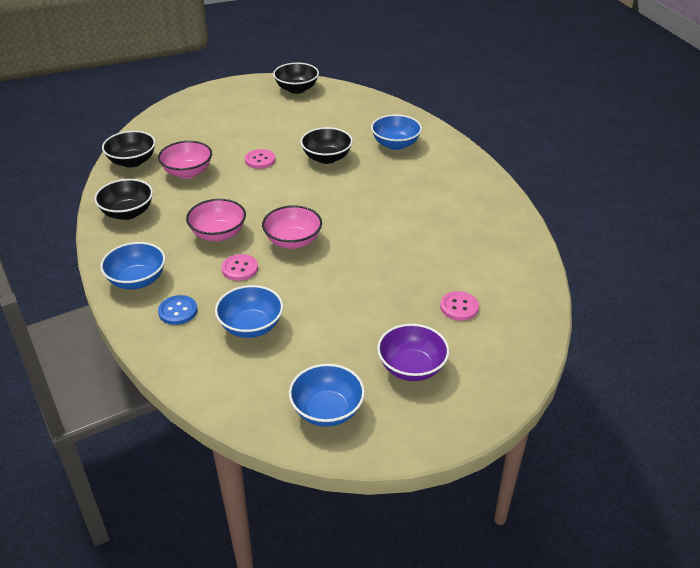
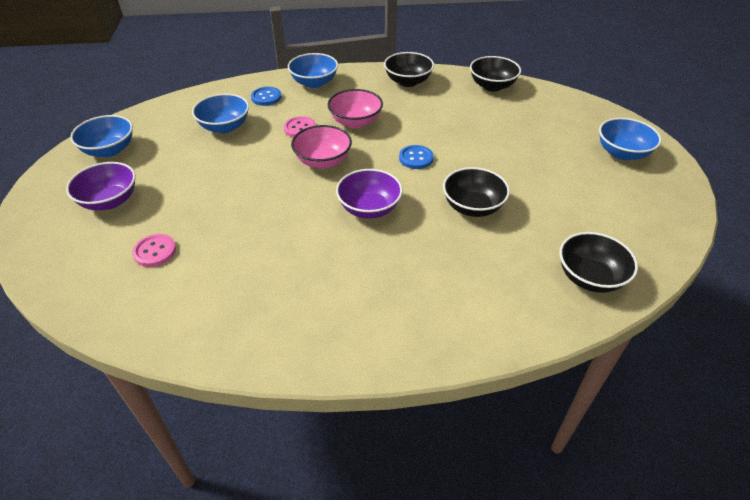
camera: 105 degrees right, 5 degrees up
pink bowl [158,141,212,178] -> none
pink button [245,149,275,169] -> none
black bowl [273,63,319,94] -> black bowl moved to [559,232,638,293]
blue bowl [371,114,422,150] -> blue bowl moved to [599,118,662,160]
none -> purple bowl [336,169,403,219]
none -> blue button [399,145,434,169]

